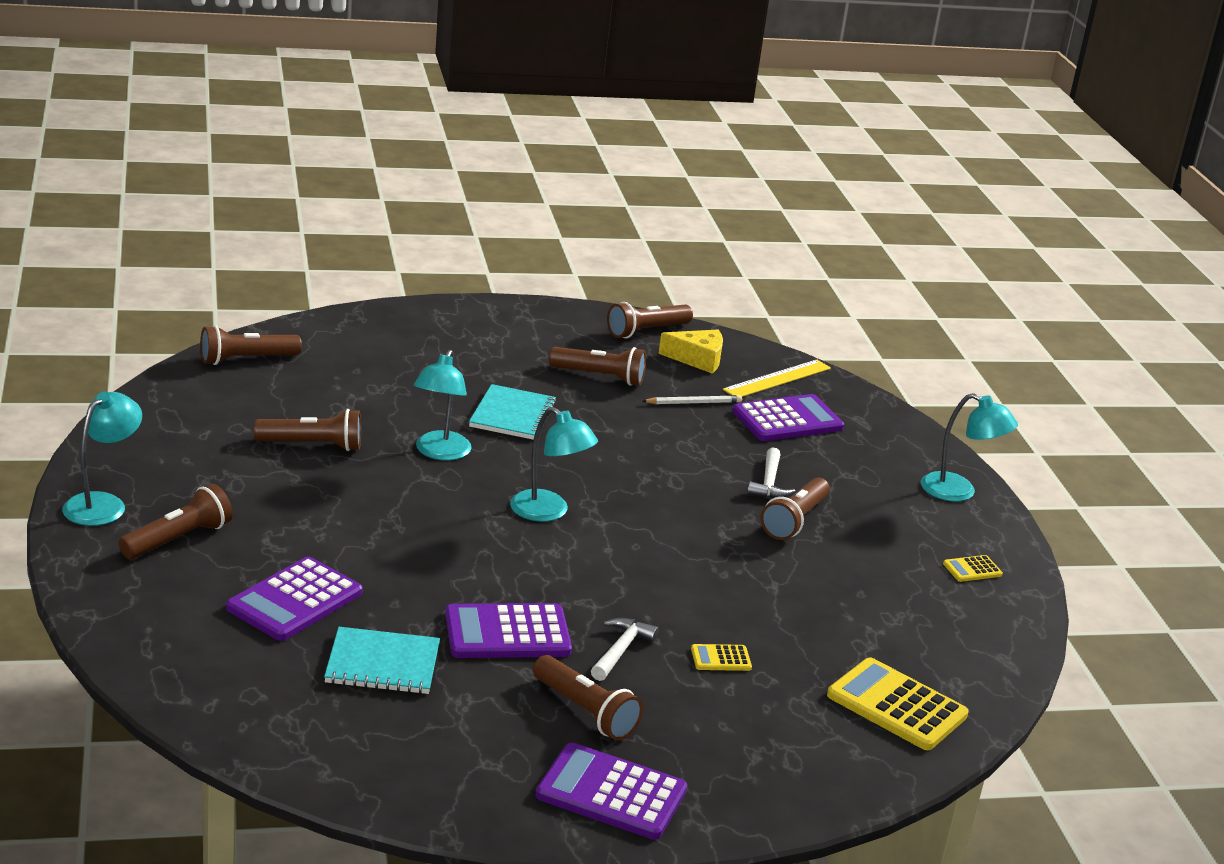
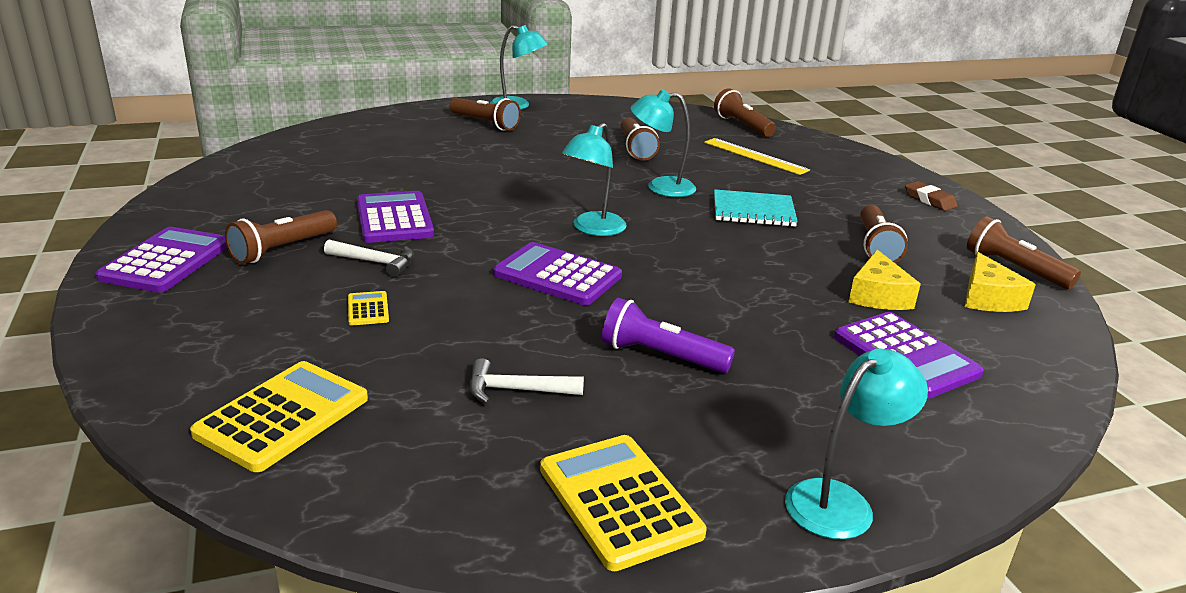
camera: 85 degrees right, 0 degrees up
purple calculator [226,556,363,641] -> purple calculator moved to [493,242,622,305]
turquoise notebook [324,627,440,694] -> none
white pencil [642,395,742,404] -> yellow cheese [849,250,921,310]
yellow ruler [723,360,831,397] -> yellow ruler moved to [704,138,810,175]
white hammer [747,447,795,499] -> white hammer moved to [470,358,584,404]
brown flashlight [760,477,830,540] -> purple flashlight [602,298,735,373]
turquoise lamp [921,393,1018,502] -> turquoise lamp turned 150 degrees counterclockwise [785,348,928,539]
yellow calculator [943,555,1003,582] -> yellow calculator [540,435,707,571], size x2.11
none -> brown eraser [905,181,958,211]

